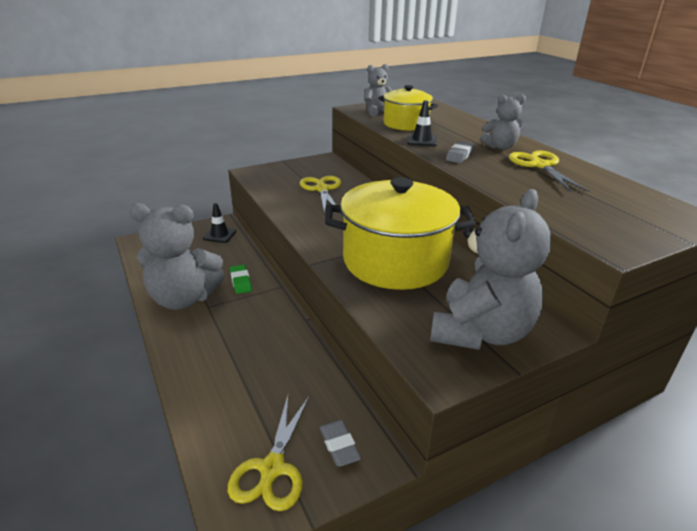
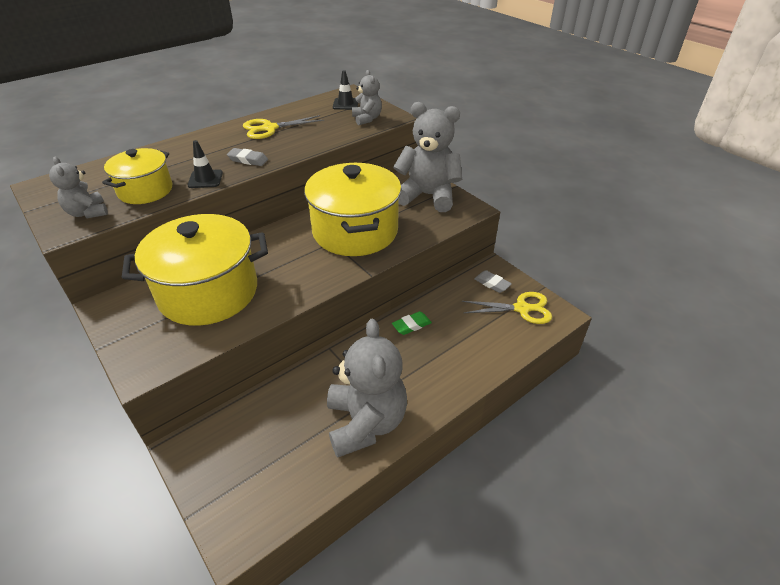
camera: 100 degrees left, 10 degrees up
black traffic cone [203,203,236,243] -> black traffic cone moved to [333,70,358,110]
green eraser [230,264,252,294] -> green eraser moved to [392,311,432,335]
yellow scissors [300,176,341,214] -> yellow pot [122,214,268,326]
grey eraser [319,420,361,467] -> grey eraser turned 75 degrees clockwise [474,270,512,293]
grey teddy bear [480,94,526,150] -> grey teddy bear moved to [352,70,382,125]

